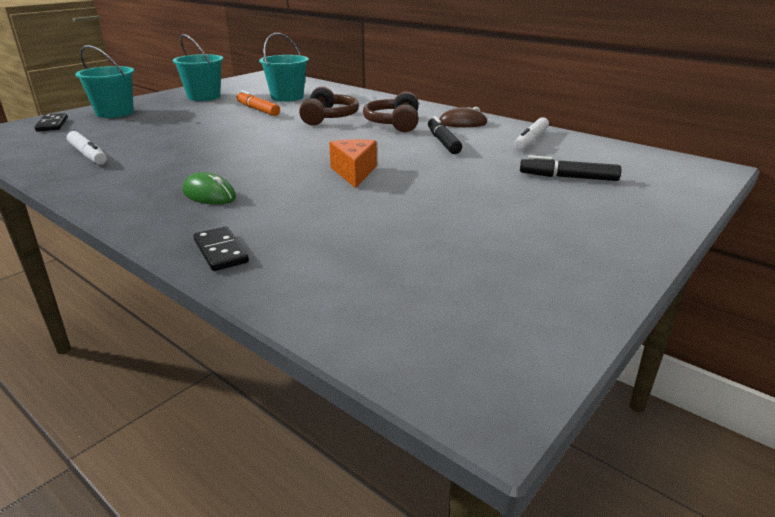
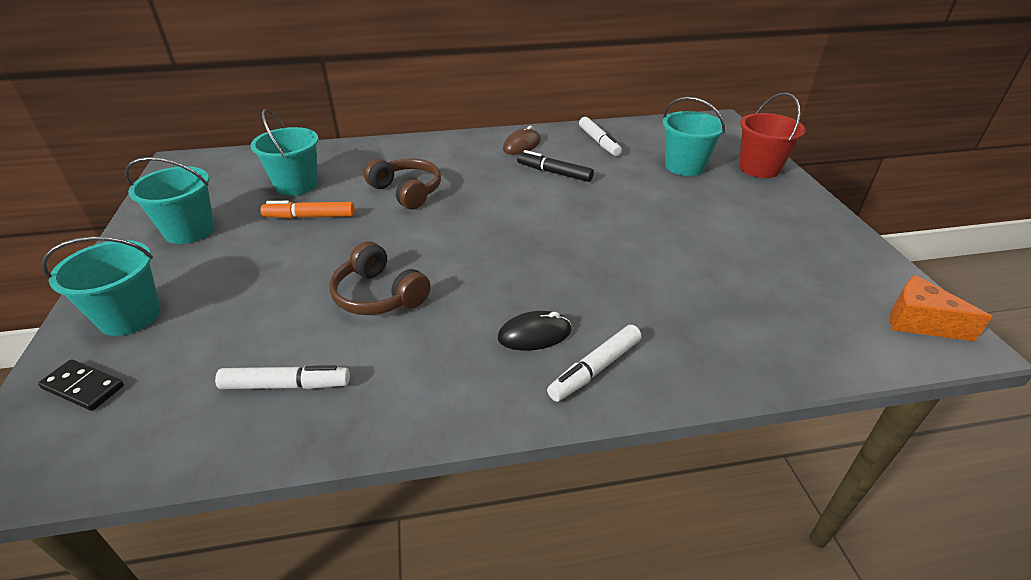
camera: 50 degrees left, 10 degrees up
green mouse [183,172,236,205] -> black mouse [498,311,572,351]
black domino [193,226,249,271] -> none
orange cheese [329,139,377,188] -> orange cheese moved to [890,275,993,341]
brown headphones [363,92,419,132] -> brown headphones moved to [329,241,431,315]
black marker [520,155,621,181] -> turquoise bucket [662,97,725,176]
none -> white marker [547,325,641,402]
none -> red bucket [739,93,805,178]

